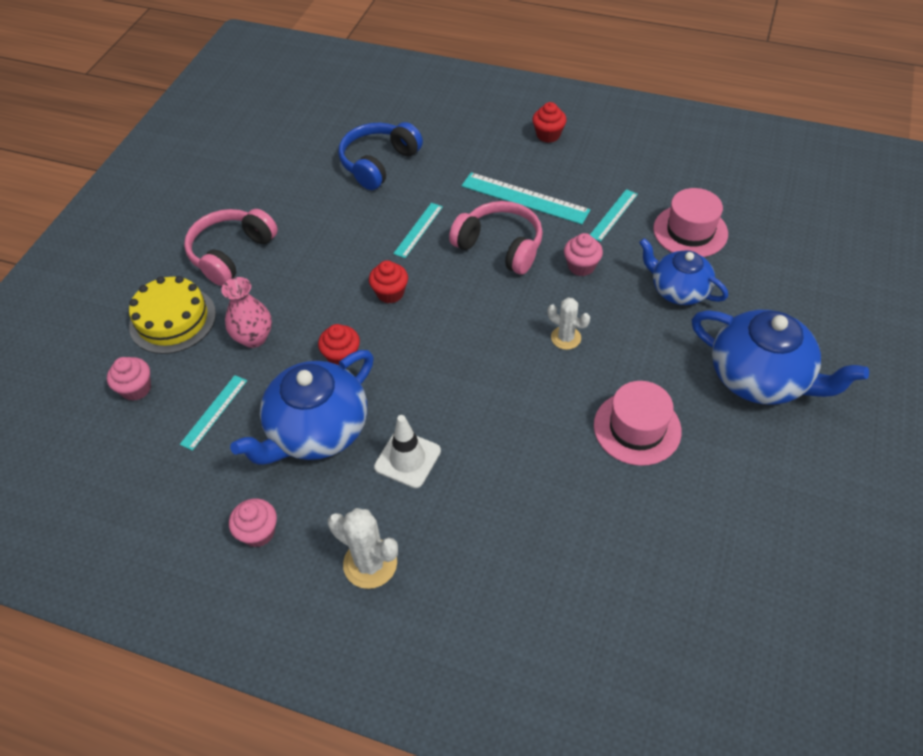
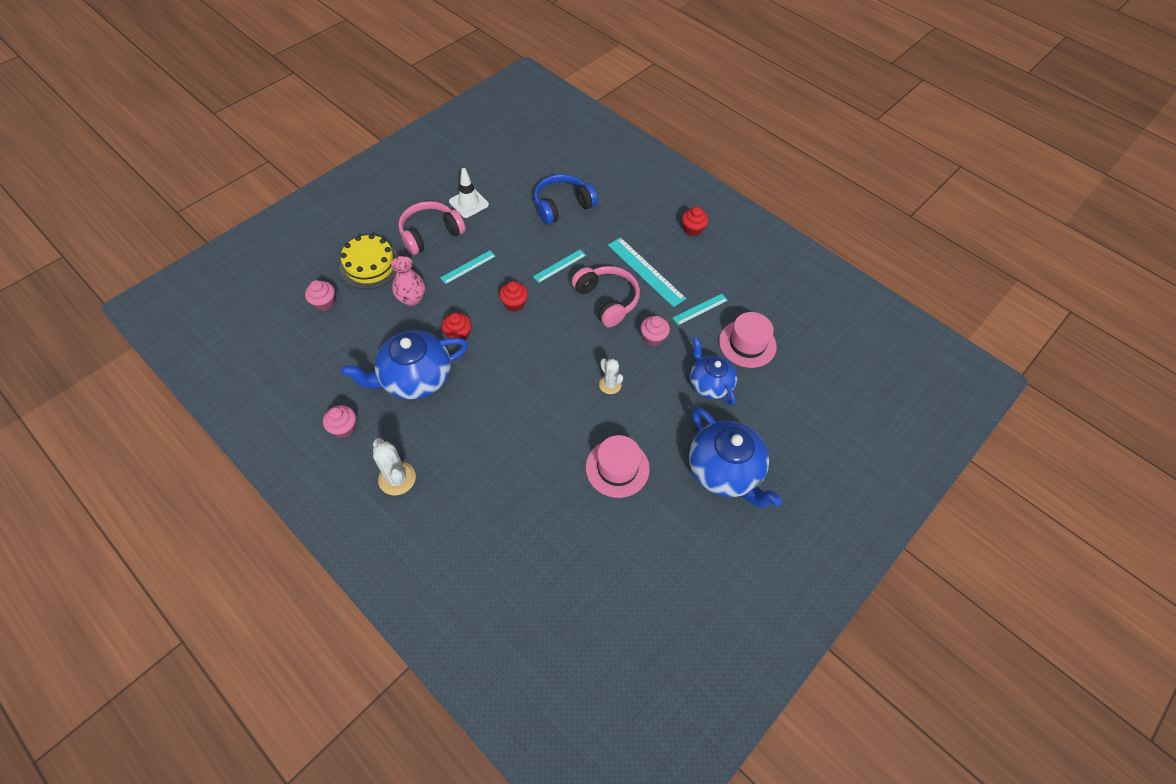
camera: 20 degrees right, 5 degrees up
turquoise ruler [180,375,247,451] -> turquoise ruler moved to [440,250,496,284]
white traffic cone [374,415,441,488] -> white traffic cone moved to [449,168,489,218]

